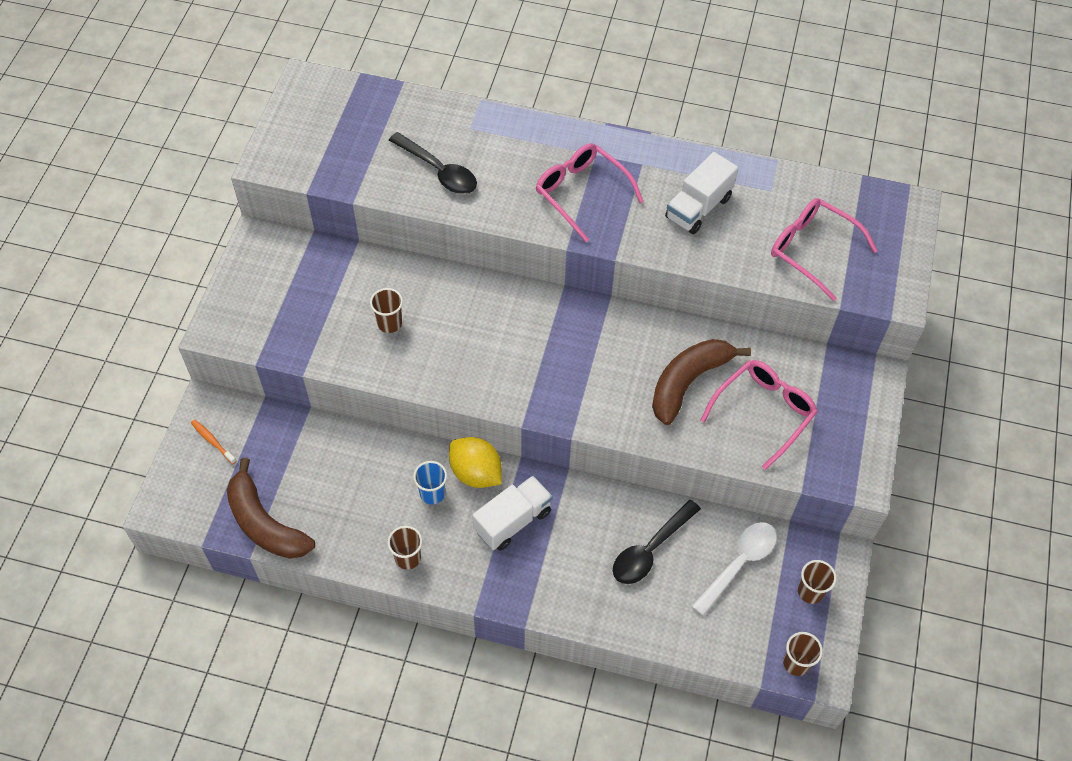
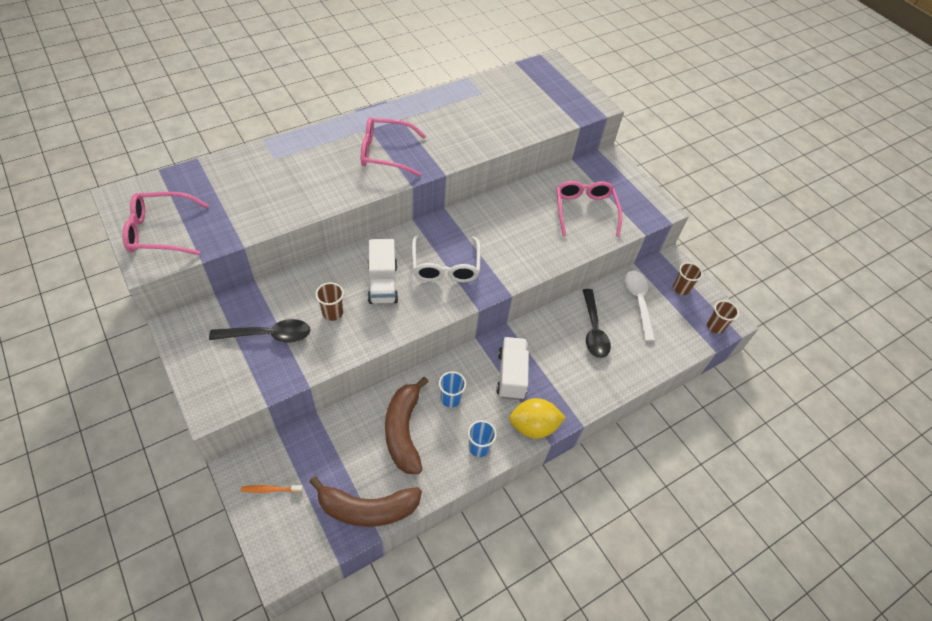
camera: 50 degrees left, 5 degrees down
brown cup [387,526,422,570] -> blue cup [468,420,497,457]
black spoon [389,132,477,194] -> black spoon moved to [209,319,310,343]
yellow lemon [449,437,502,488] -> yellow lemon moved to [509,398,566,439]
brown banana [652,339,751,425] -> brown banana moved to [385,377,429,474]
white truck [665,152,738,234] -> white truck moved to [368,239,398,304]
pink glasses [771,198,878,301] -> pink glasses moved to [123,192,208,255]
none -> white glasses [412,234,481,283]

